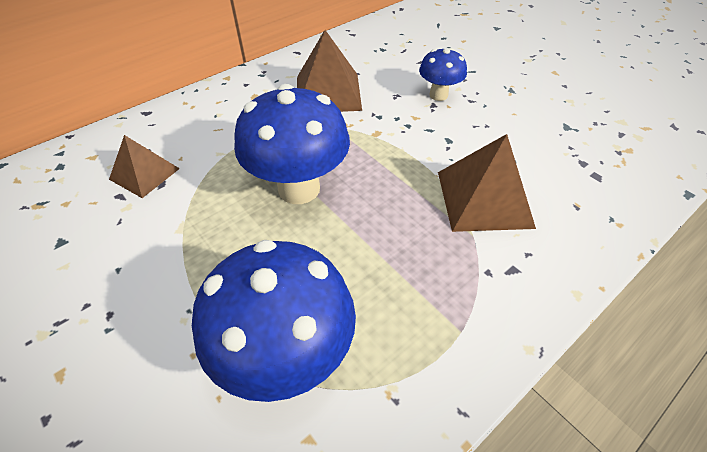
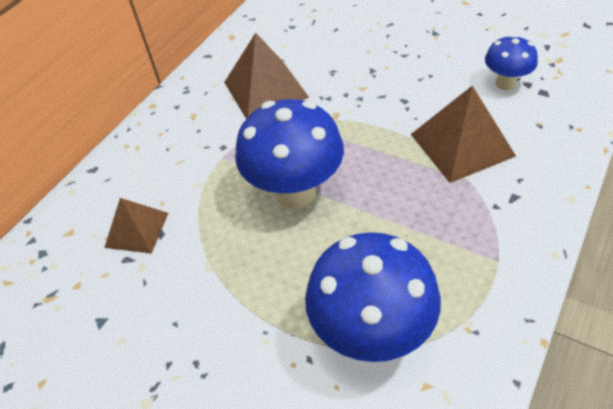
camera: 15 degrees left, 0 degrees up
blue mushroom [419,48,467,101] -> blue mushroom moved to [485,35,538,90]

